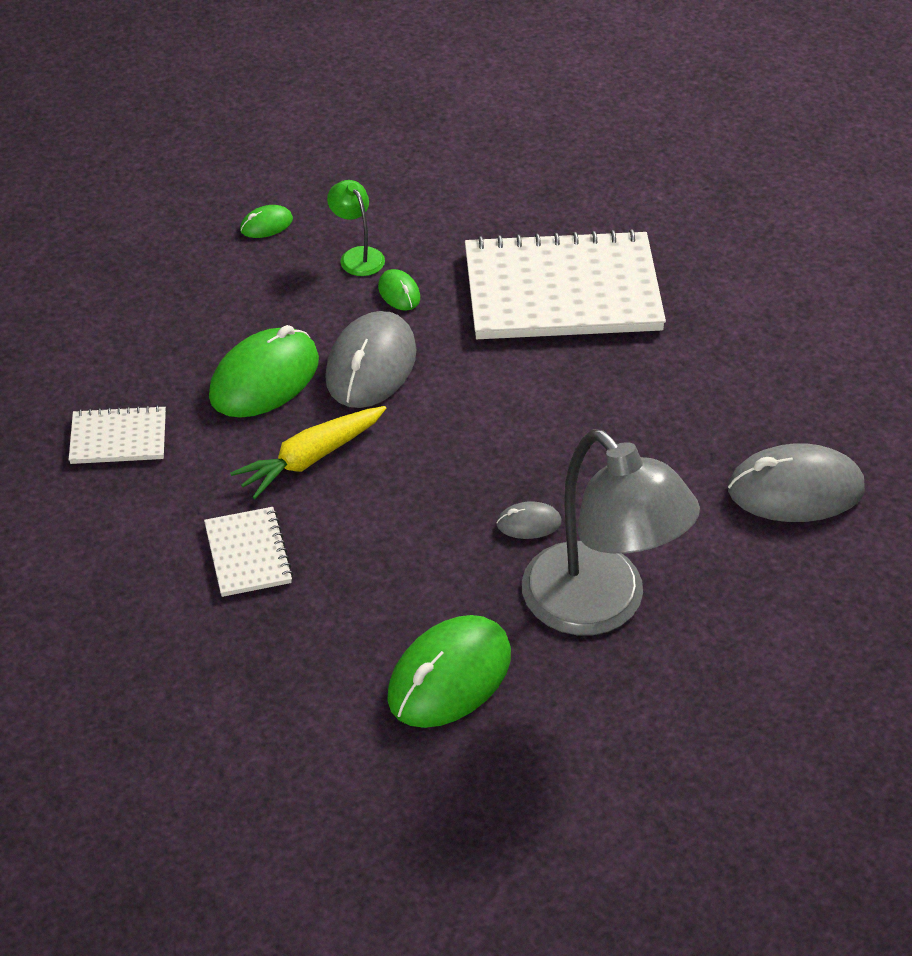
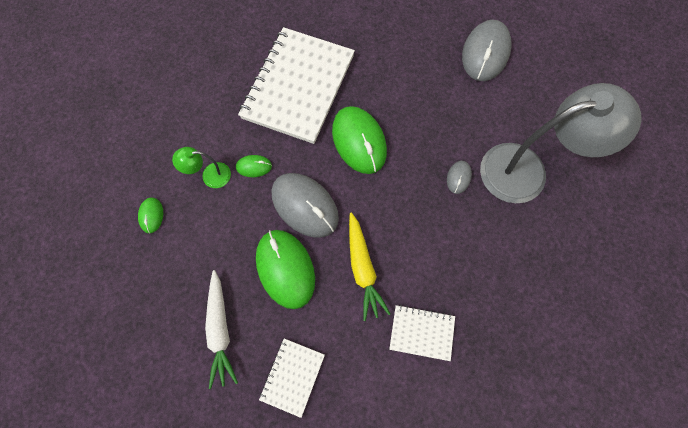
camera: 65 degrees left, 25 degrees up
green mouse [387,615,511,728] -> green mouse moved to [332,106,387,174]
none -> white carrot [205,270,238,389]

